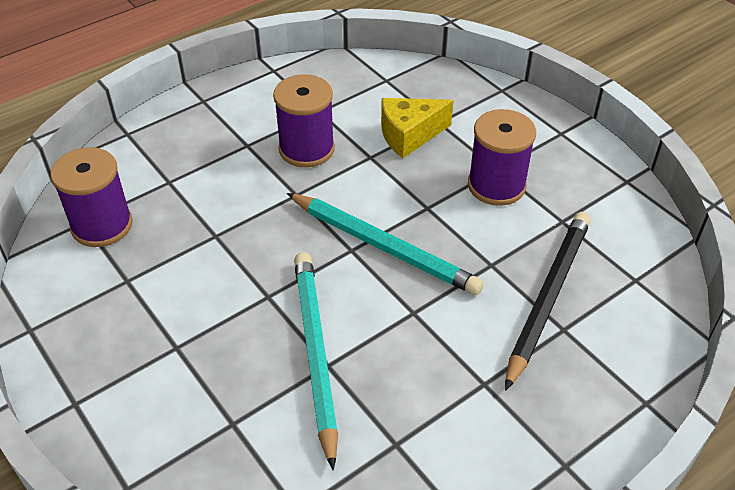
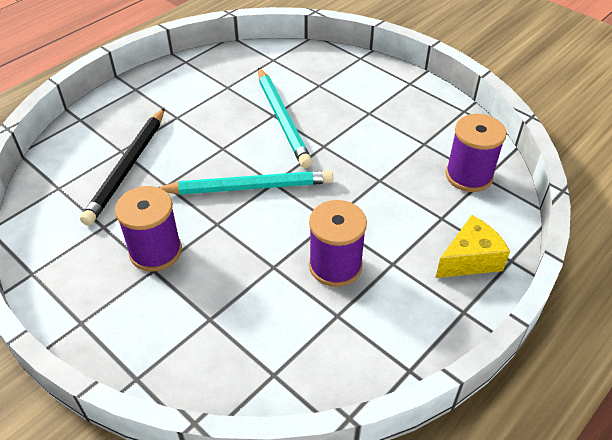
camera: 170 degrees right, 0 degrees up
turquoise pencil [287,193,484,295] -> turquoise pencil turned 150 degrees clockwise [158,170,333,195]
yellow cheese [381,98,454,158] -> yellow cheese moved to [435,215,510,278]

